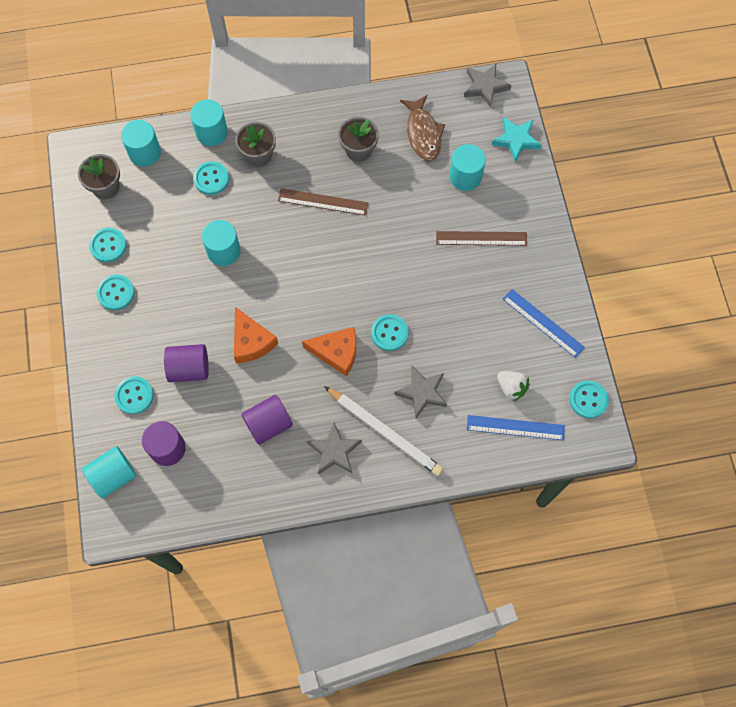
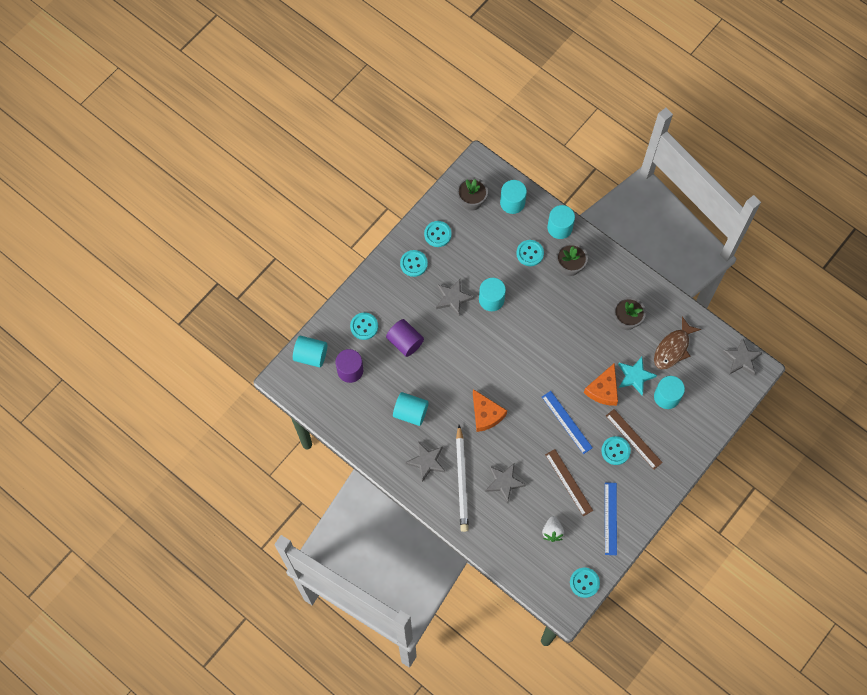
camera: 50 degrees right, 0 degrees up
orange cheese [234,307,278,363] -> orange cheese moved to [584,363,618,406]
purple cylinder [241,395,293,445] -> turquoise cylinder [393,392,429,426]
brown ruler [278,188,368,215] -> brown ruler moved to [545,449,593,516]
turquoise button [371,314,409,351] -> turquoise button moved to [601,436,631,465]
blue ruler [467,415,565,440] -> blue ruler moved to [542,391,593,454]
turquoise star [492,117,542,162] -> turquoise star moved to [618,357,657,395]
none -> grey star [436,279,474,316]

